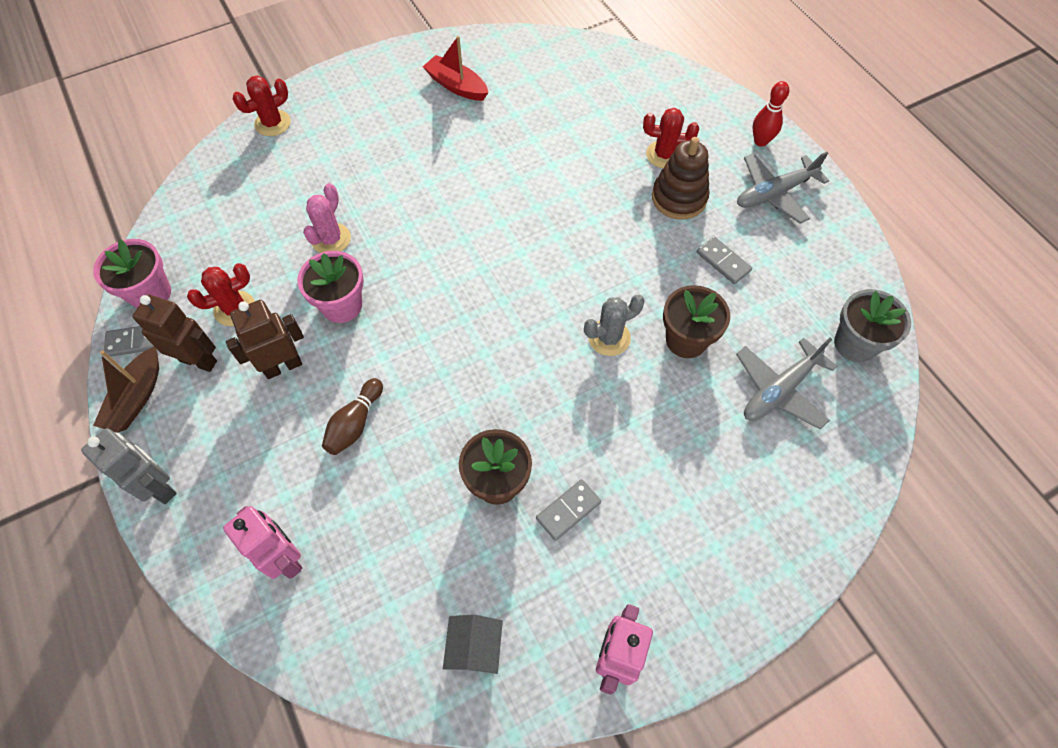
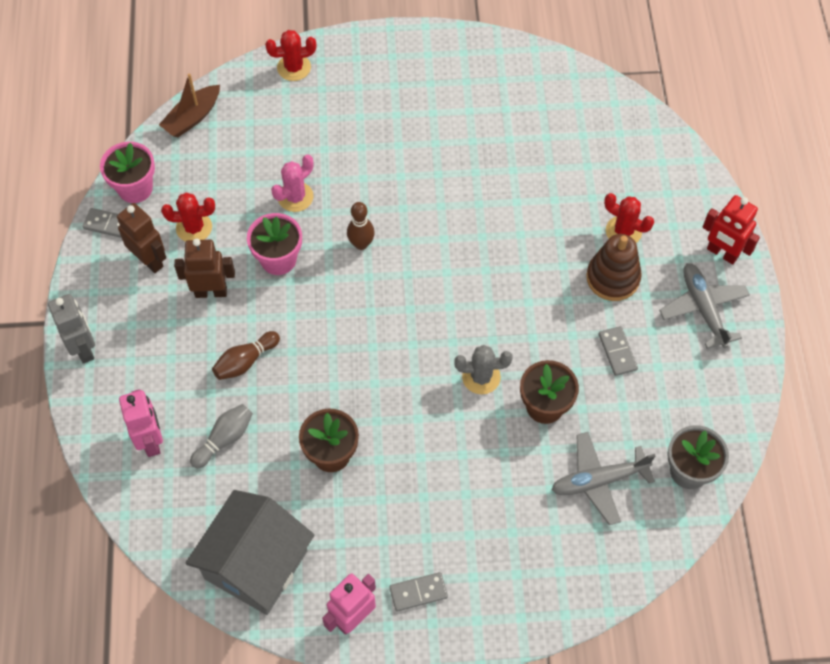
camera: 25 degrees right, 0 degrees up
brown boat [93,347,159,433] -> brown boat moved to [159,74,220,137]
red boat [423,36,488,101] -> none
grey house [443,614,503,674] -> grey house [185,490,315,615], size x2.22
grey domino [536,479,601,541] -> grey domino moved to [389,572,448,611]
grey plane [737,152,829,224] -> grey plane turned 75 degrees clockwise [659,263,750,349]
red bowling pin [753,81,789,147] -> red robot [703,195,760,264]
none -> grey bowling pin [190,404,253,469]
none -> brown bowling pin [347,202,375,250]

